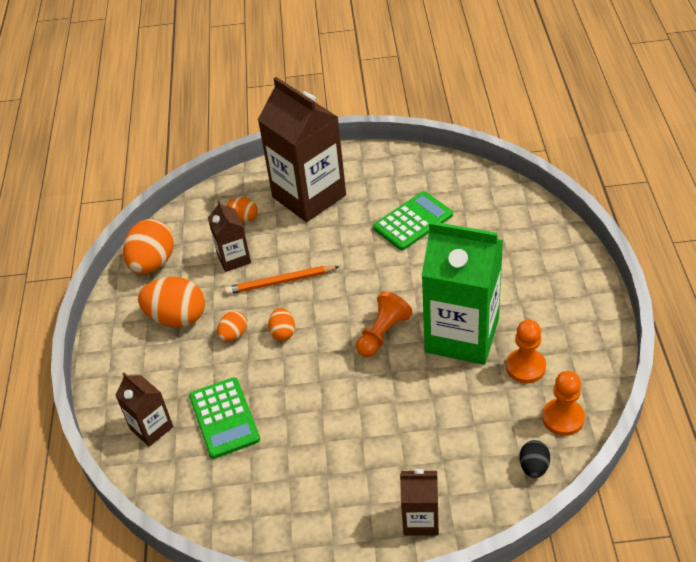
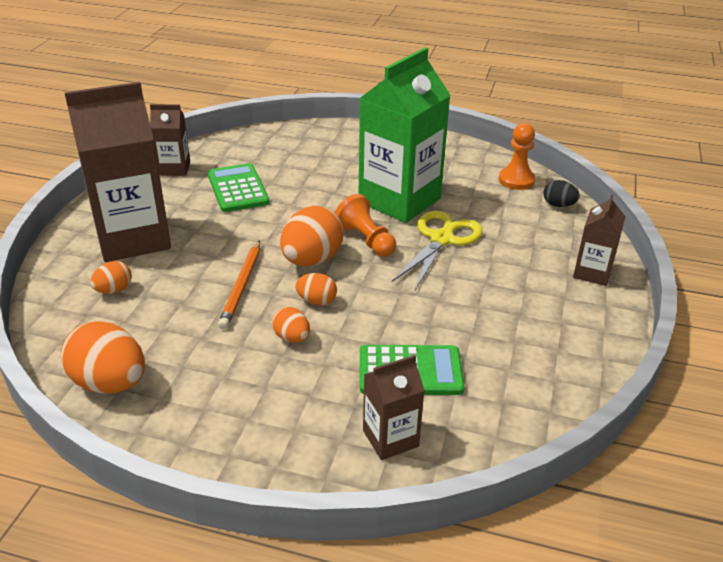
camera: 75 degrees left, 10 degrees down
orange egg [138,277,205,328] -> orange egg moved to [280,206,344,266]
brown carton [208,200,251,272] -> brown carton moved to [150,104,190,176]
orange pawn [506,320,546,383] -> none
none -> yellow scissors [392,211,483,290]

